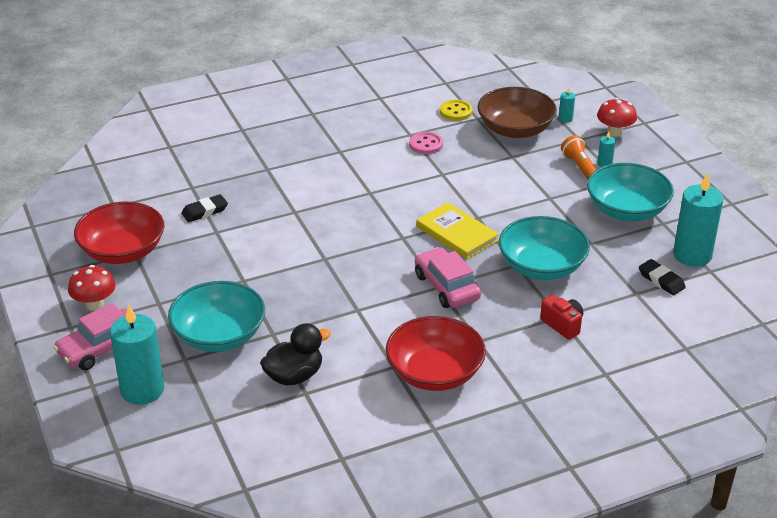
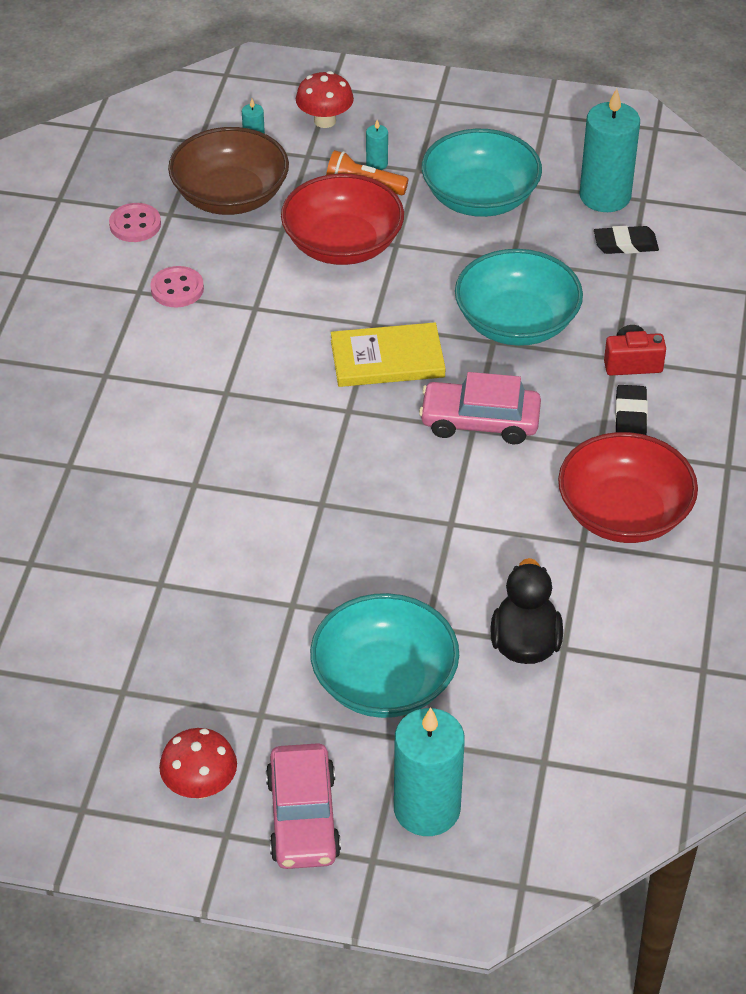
camera: 55 degrees left, 10 degrees up
red bowl [74,202,165,264] -> red bowl moved to [281,174,404,265]
black eraser [181,194,228,222] -> black eraser moved to [615,385,648,435]
yellow button [440,100,473,121] -> pink button [109,203,161,242]

